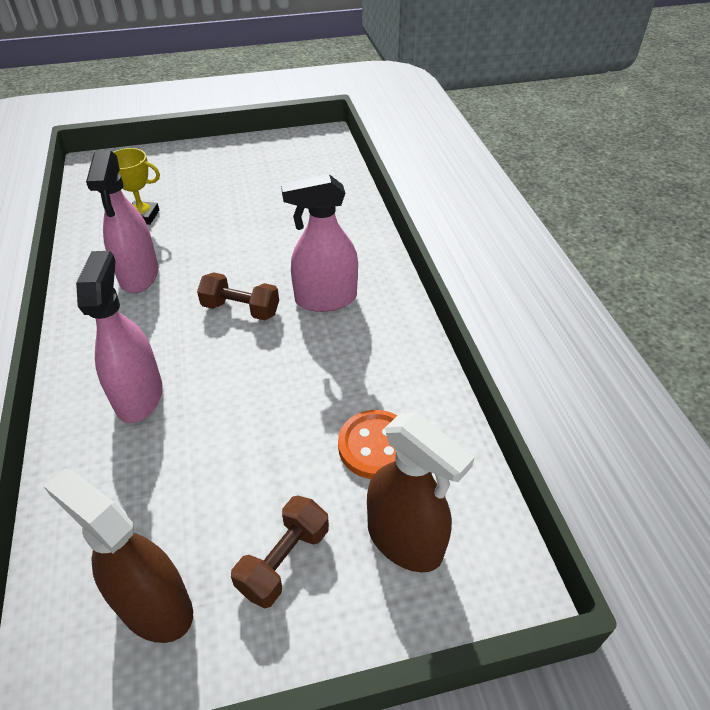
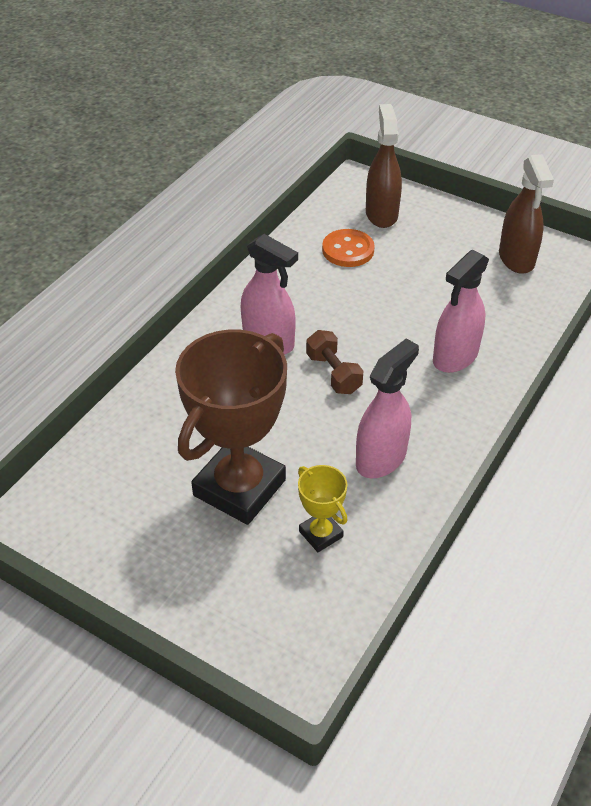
camera: 135 degrees left, 0 degrees up
brown dumbbell [231,496,329,609] -> none
none -> brown trophy [175,330,287,525]

